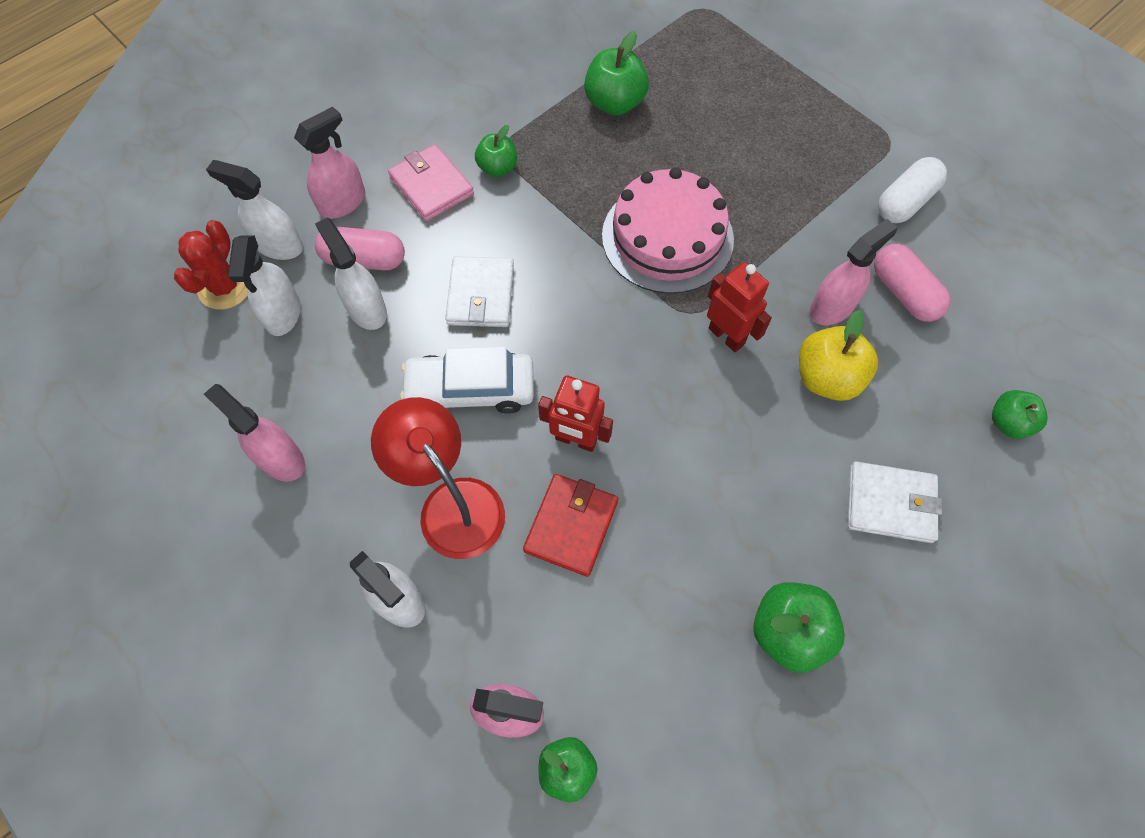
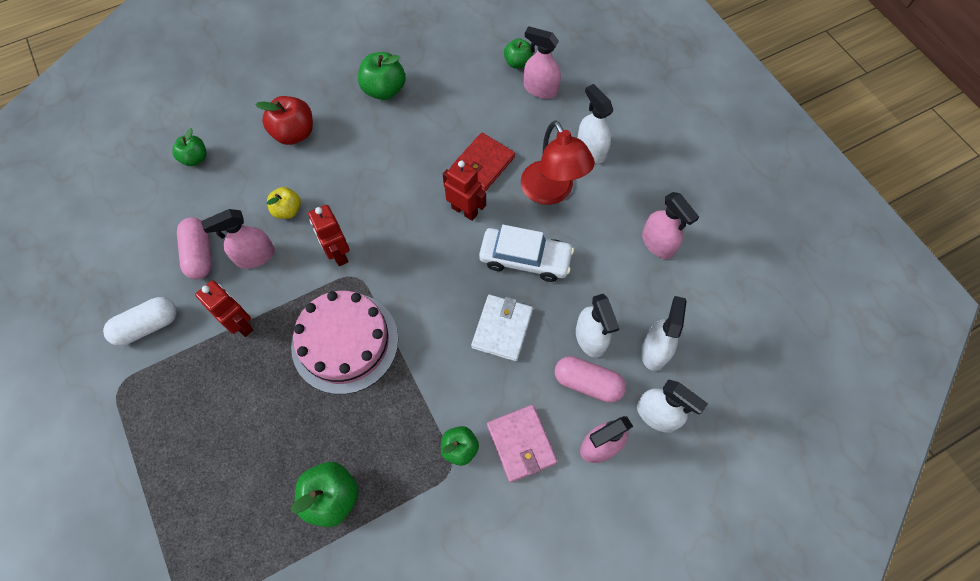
camera: 165 degrees left, 0 degrees up
red cactus [174,220,247,310] -> none
yellow apple [799,310,878,401] -> yellow apple [267,187,301,219], size x0.64
white wallet [848,461,942,543] -> red apple [256,96,313,145]
none -> red robot [195,280,253,337]

